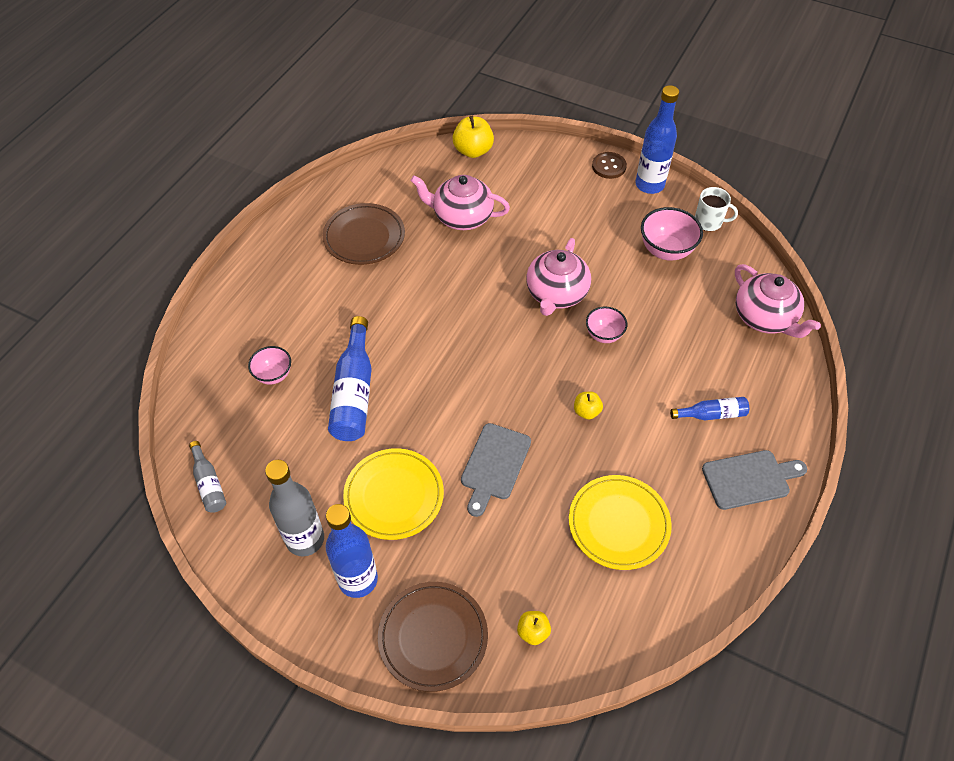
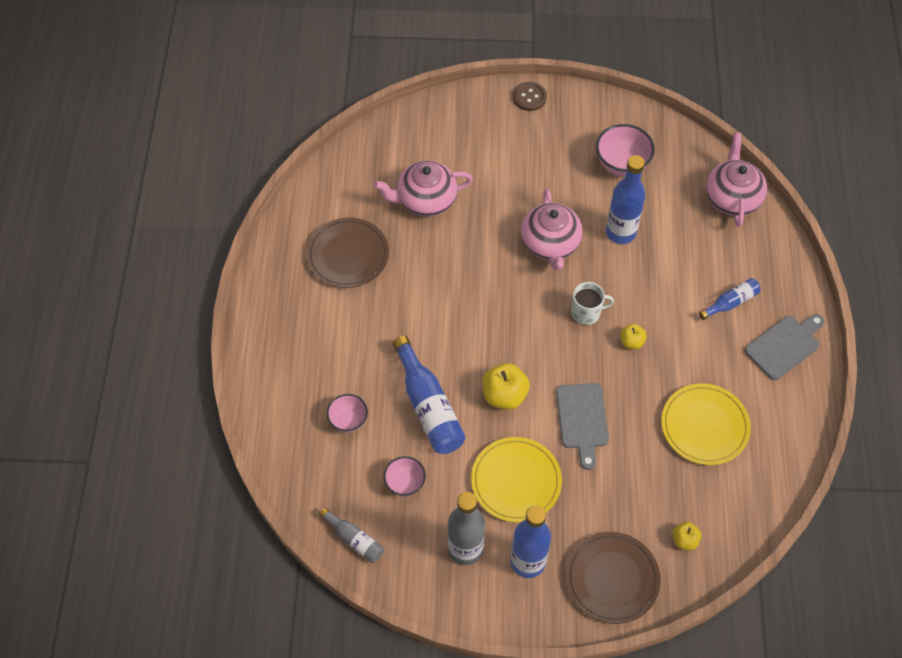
camera: 25 degrees left, 5 degrees up
yellow apple [452,116,494,158] -> yellow apple moved to [482,363,530,410]
pink bowl [586,307,627,343] -> pink bowl moved to [384,456,426,497]
blue bottle [636,85,679,194] -> blue bottle moved to [606,155,645,244]
white mug [695,187,738,231] -> white mug moved to [571,282,614,325]
pink teapot [735,264,821,338] -> pink teapot turned 120 degrees counterclockwise [706,133,767,227]

